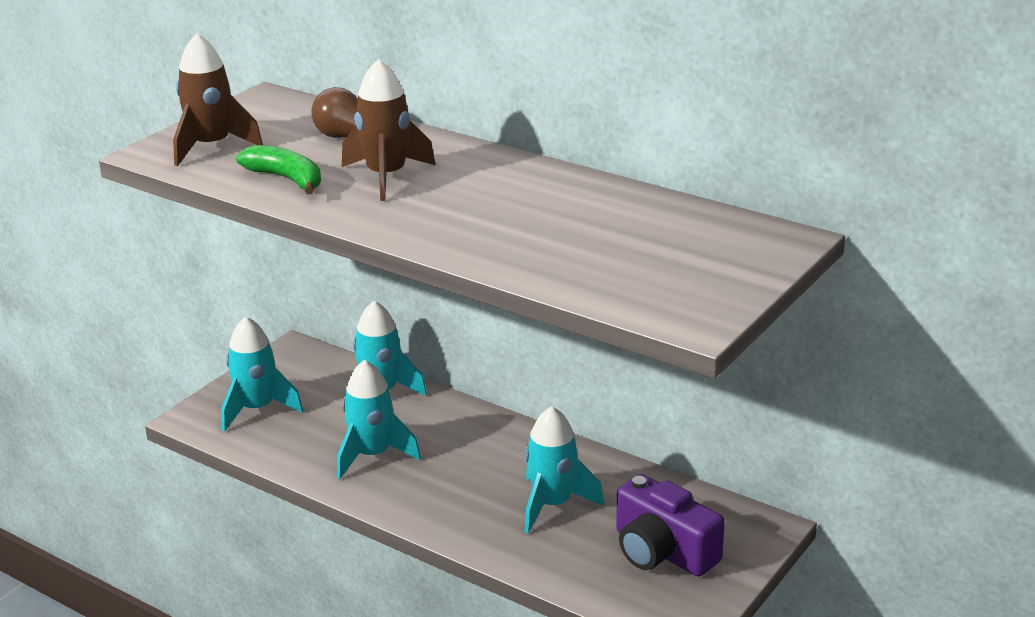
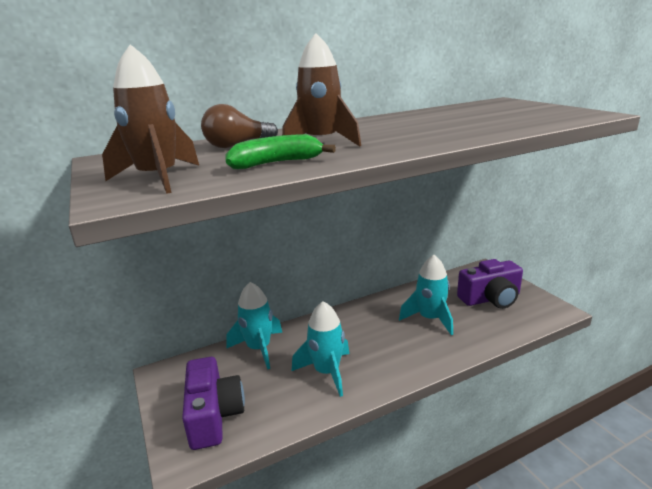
camera: 60 degrees left, 5 degrees down
turquoise rocket [221,316,303,432] -> purple camera [182,357,245,450]

